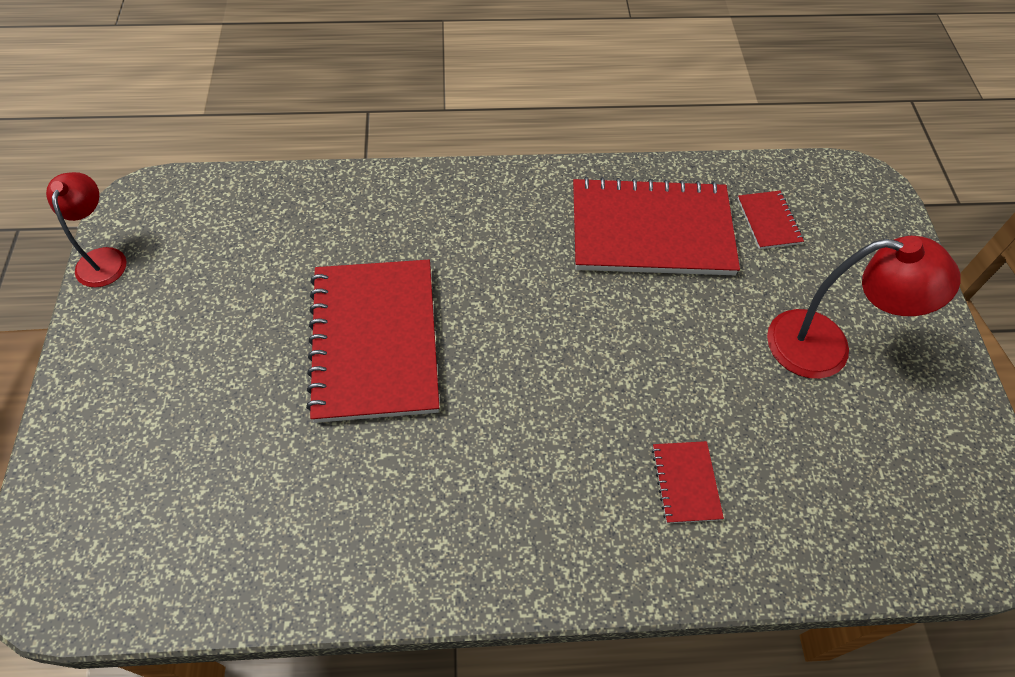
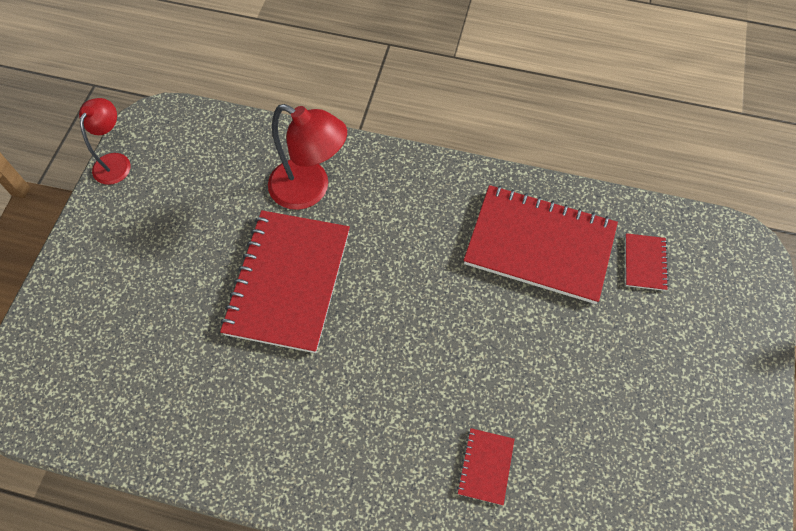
camera: 20 degrees right, 5 degrees up
red lamp [767,236,961,379] -> red lamp moved to [268,104,347,210]

